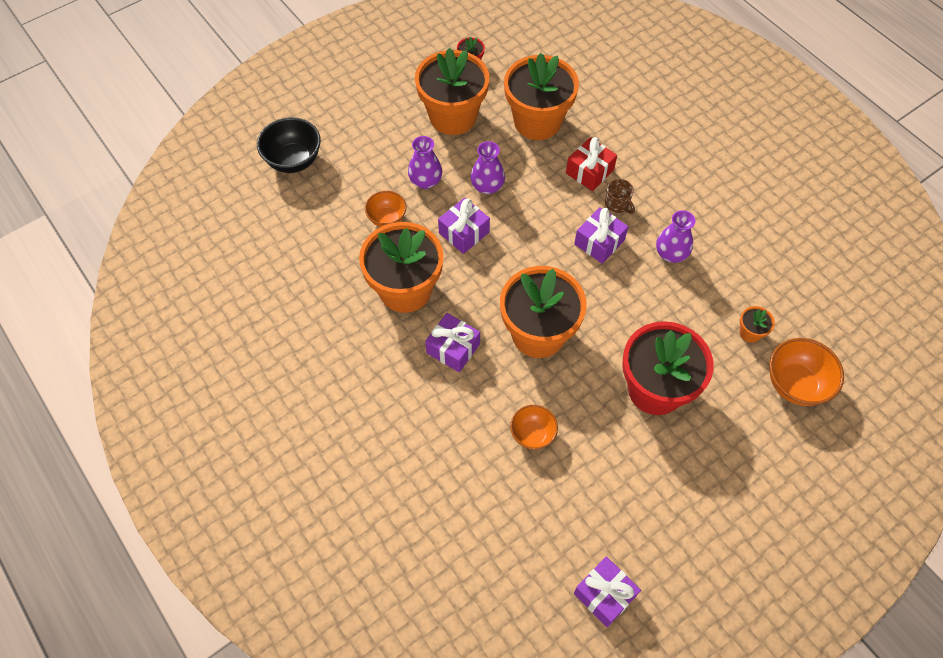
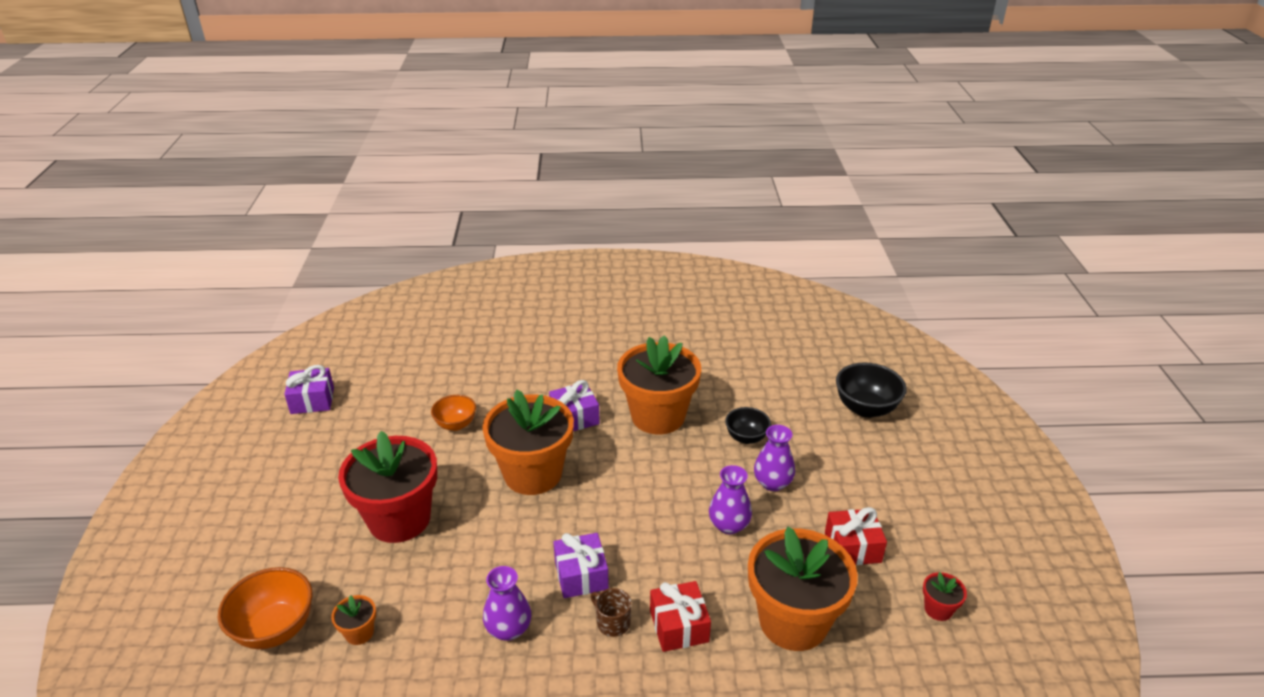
camera: 125 degrees right, 25 degrees down
orange bowl [365,191,406,227] -> black bowl [725,407,771,444]
orange flower pot [415,48,489,135] -> red gift [825,507,887,565]
purple gift [438,198,490,254] -> none
brown mug [605,179,635,214] -> brown mug turned 45 degrees clockwise [591,588,631,637]

